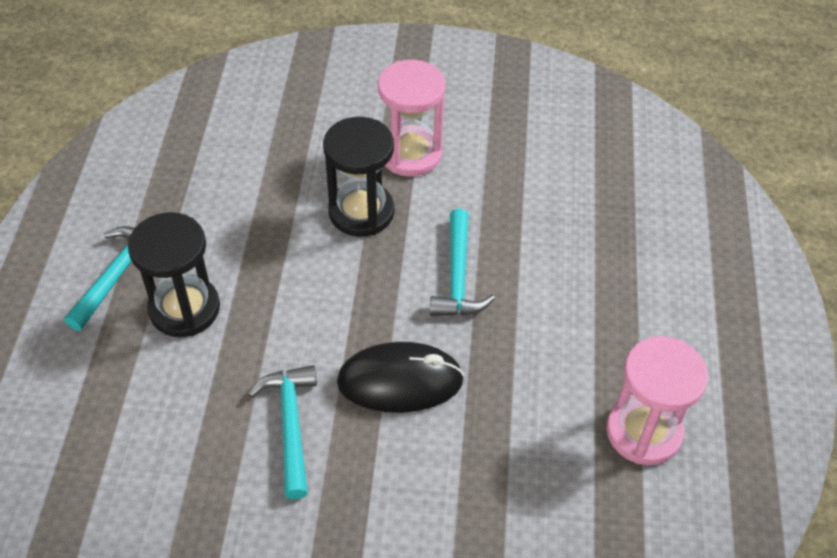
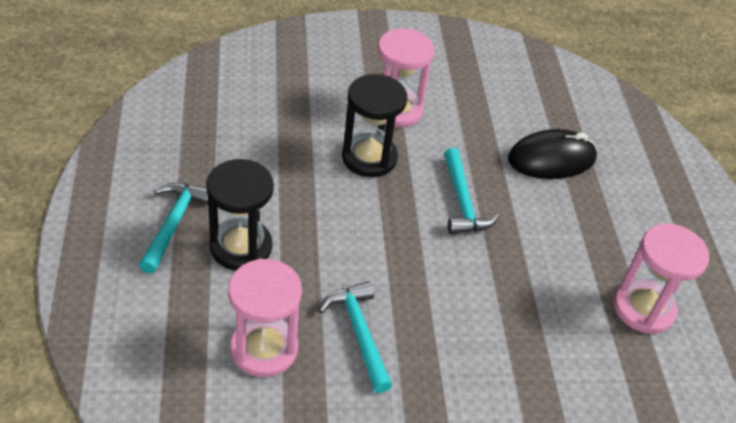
camera: 15 degrees left, 5 degrees down
black mouse [337,342,464,413] -> black mouse moved to [508,129,597,179]
none -> pink hourglass [228,259,302,377]

